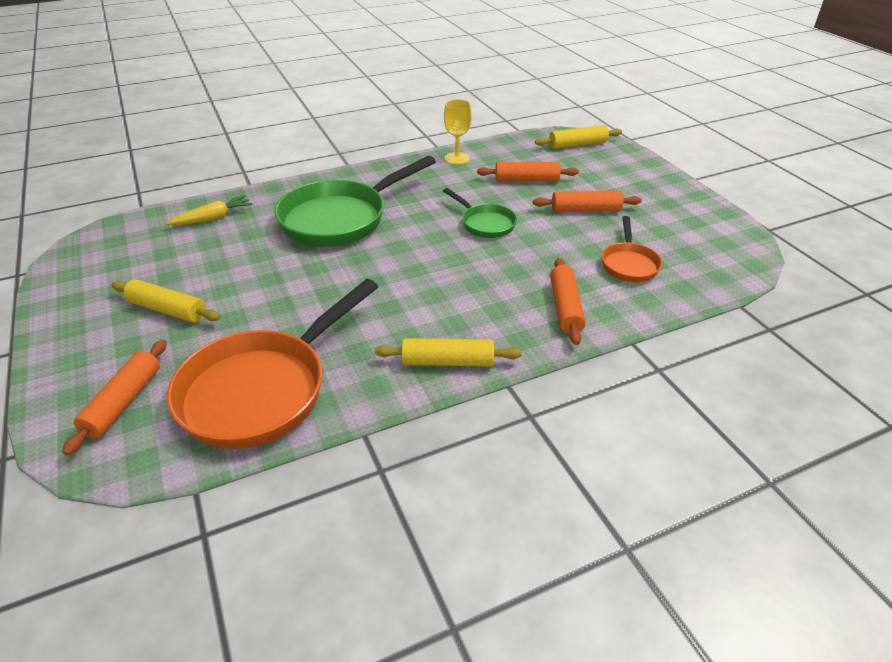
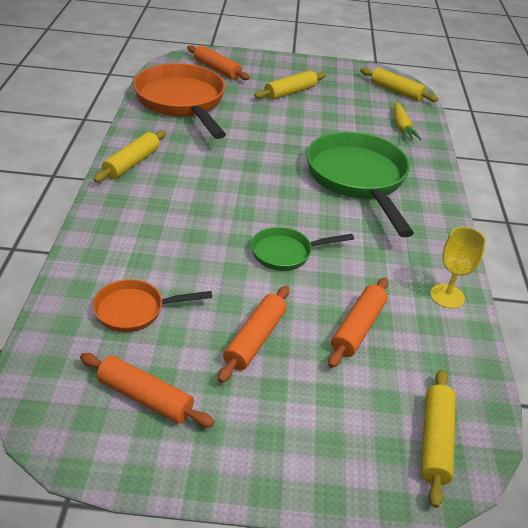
camera: 115 degrees right, 0 degrees up
orange rolling pin [550,258,586,345] -> orange rolling pin moved to [80,353,214,427]
orange pan [602,216,662,282] -> orange pan turned 45 degrees counterclockwise [93,279,212,332]
none -> yellow rolling pin [360,68,439,102]

